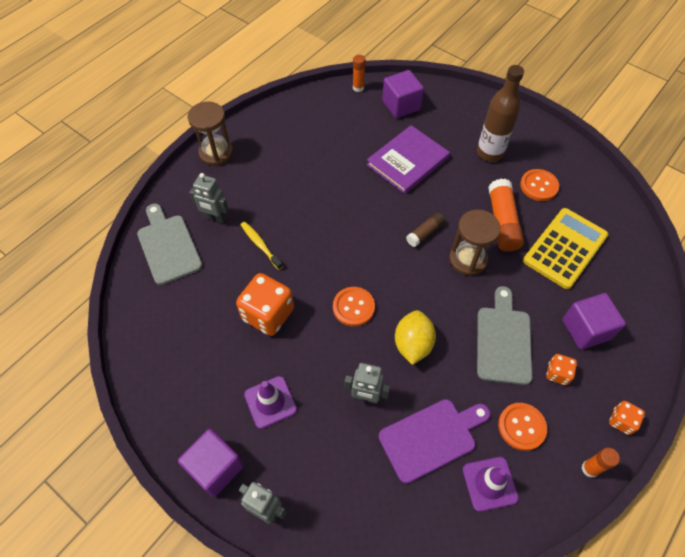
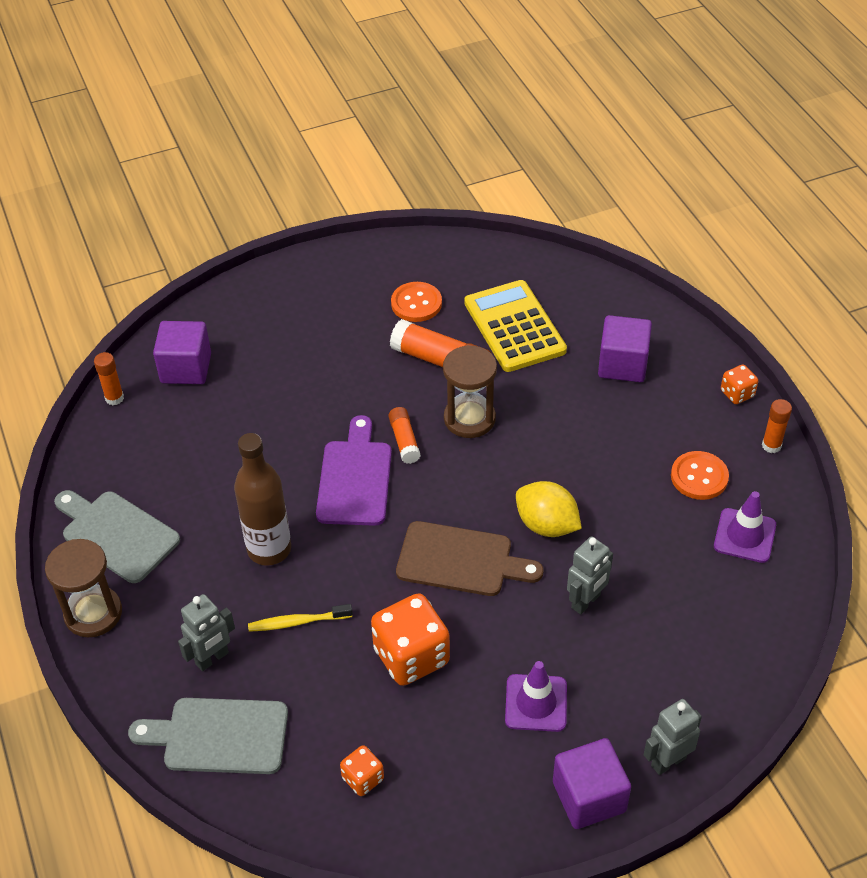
camera: 60 degrees left, 10 degrees down
orange button [333,287,375,327] -> brown cutting board [396,521,543,596]
purple book [367,125,450,194] -> none
purple cutting board [379,399,490,484] -> purple cutting board moved to [316,415,392,526]
brown glue stick [406,212,445,247] -> orange glue stick [388,407,421,464]
brown bottle [477,65,524,162] -> brown bottle moved to [234,433,291,566]
grey cutting board [477,286,532,385] -> grey cutting board moved to [54,490,180,583]
orange dice [546,354,577,385] -> orange dice moved to [340,745,384,796]

